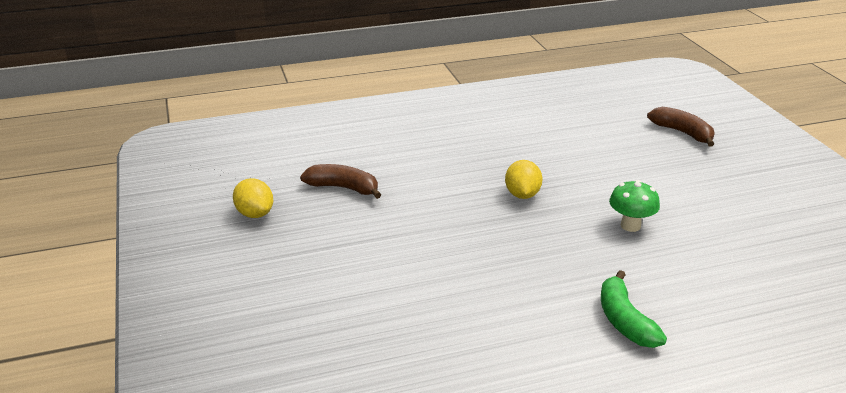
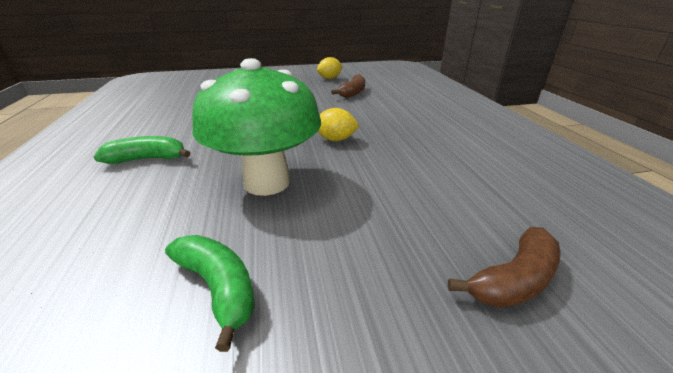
camera: 95 degrees right, 0 degrees up
green mushroom [609,180,660,232] -> green mushroom [192,58,321,196], size x2.22
none -> green banana [165,235,255,352]

